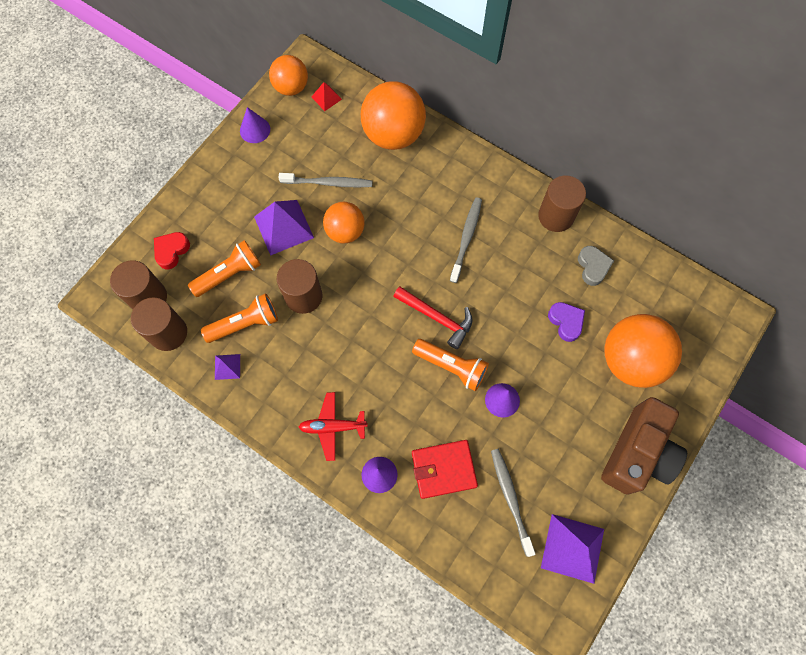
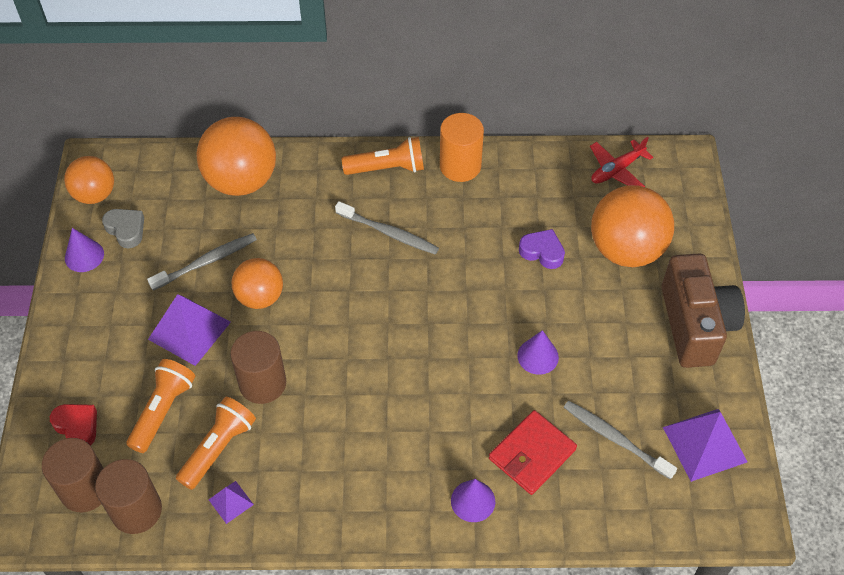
camera: 35 degrees left, 15 degrees down
red heart [154,232,190,269] -> red heart turned 135 degrees clockwise [50,404,97,446]
red plane [299,392,368,461] -> red plane moved to [590,137,653,187]
red pyramid [312,82,342,111] -> none
red hammer [393,286,473,349] -> none
orange flashlight [412,339,489,391] -> orange flashlight moved to [342,137,424,175]
grey toothbrush [450,198,482,283] -> grey toothbrush turned 135 degrees clockwise [335,201,439,255]
brown cylinder [538,175,586,232] -> orange cylinder [440,113,484,182]
grey heart [578,246,614,286] -> grey heart moved to [102,209,144,248]

